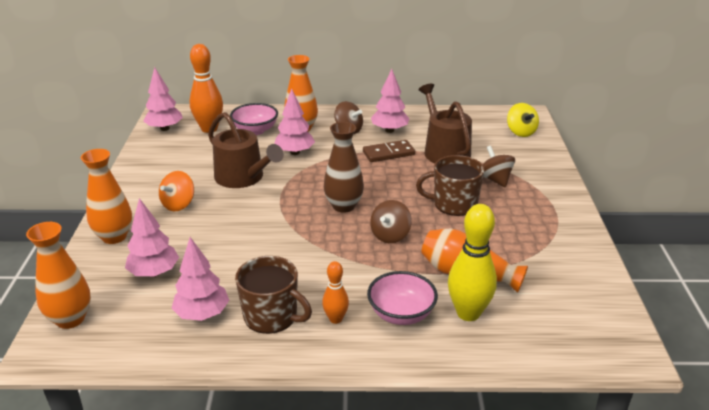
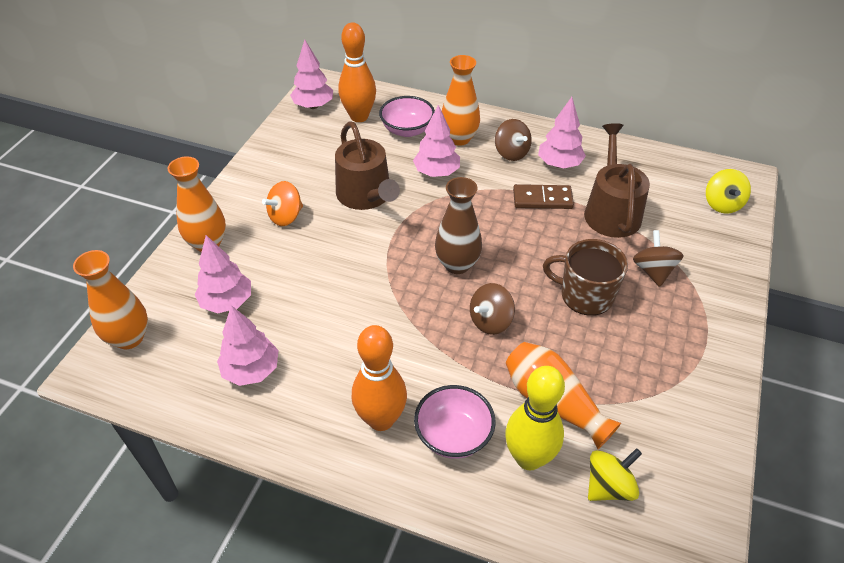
camera: 20 degrees right, 15 degrees up
brown mug [235,256,312,334] -> none
orange bowling pin [322,261,349,324] -> orange bowling pin [352,325,407,431], size x1.82
none -> yellow spinning top [588,448,642,501]

